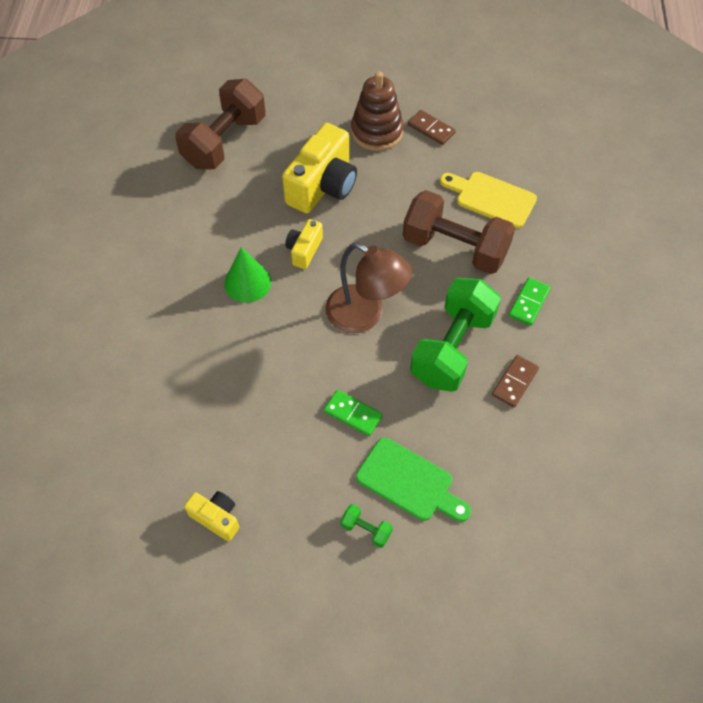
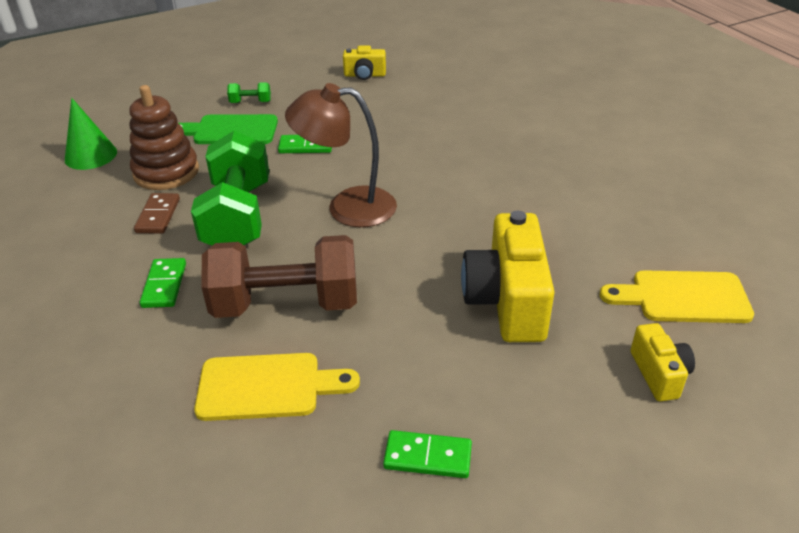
camera: 150 degrees right, 20 degrees down
brown dumbbell [175,79,266,169] -> yellow cutting board [600,270,754,323]
green cone [224,247,271,303] -> green cone moved to [65,98,117,170]
yellow camera [285,219,323,269] -> yellow camera moved to [630,323,695,401]
brown stacking toy [351,71,404,151] -> brown stacking toy moved to [129,85,199,190]
brown domino [408,110,456,145] -> green domino [383,430,472,478]

